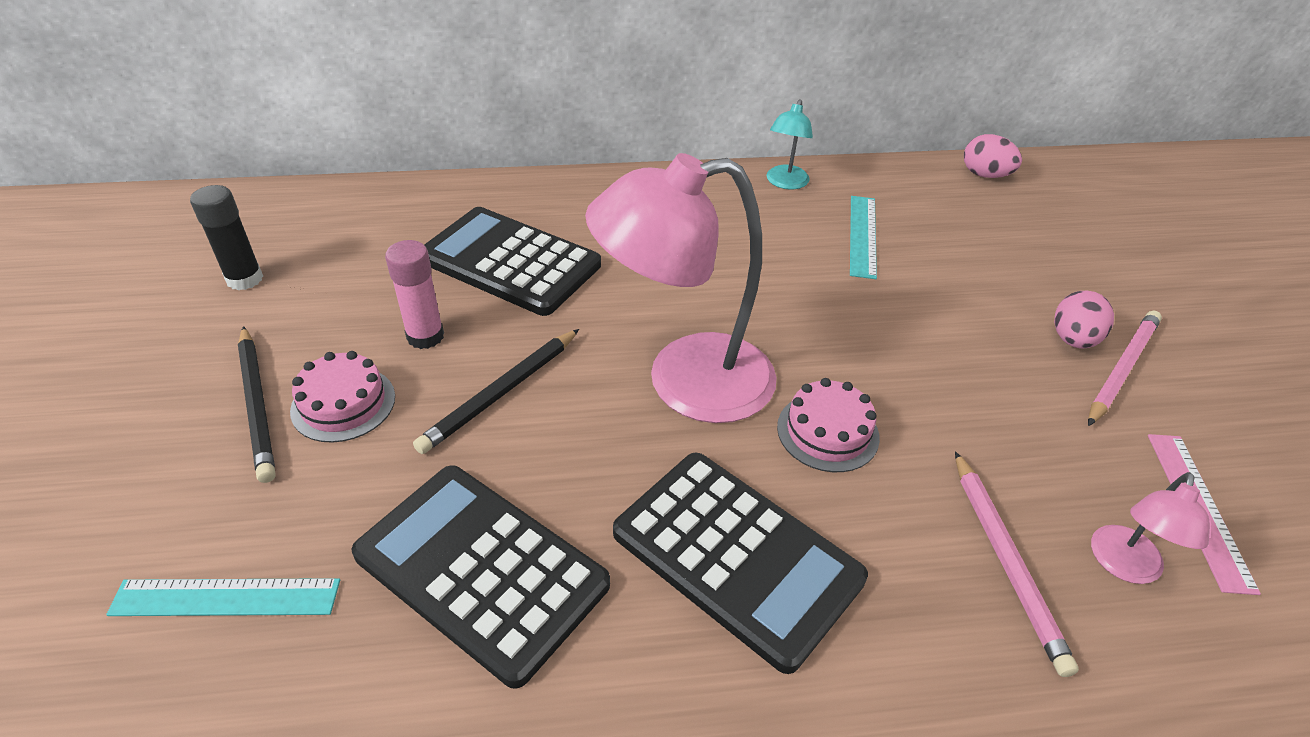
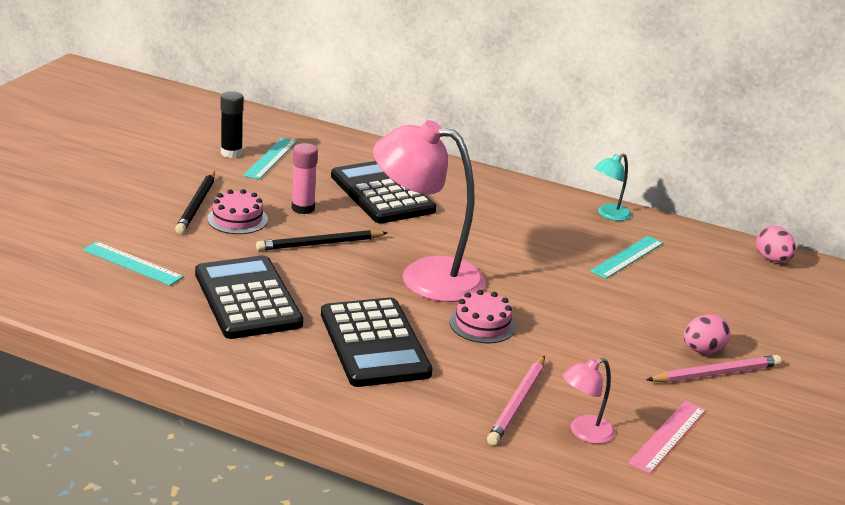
camera: 30 degrees right, 15 degrees down
none -> turquoise ruler [243,138,297,180]

